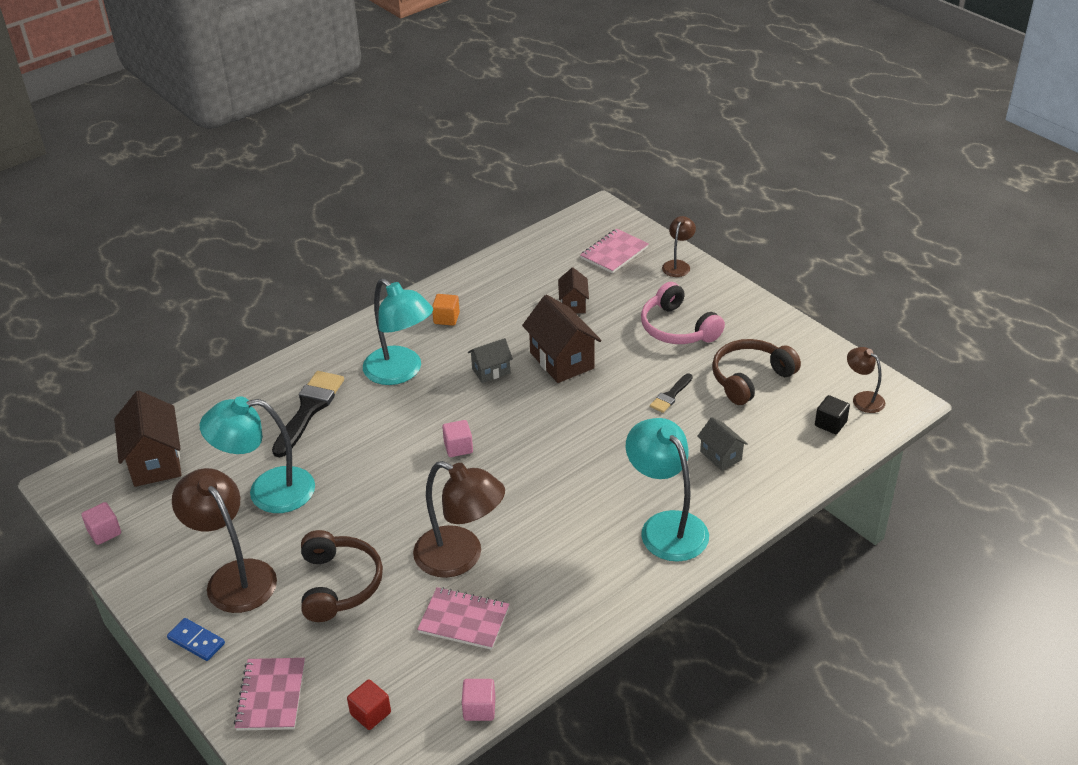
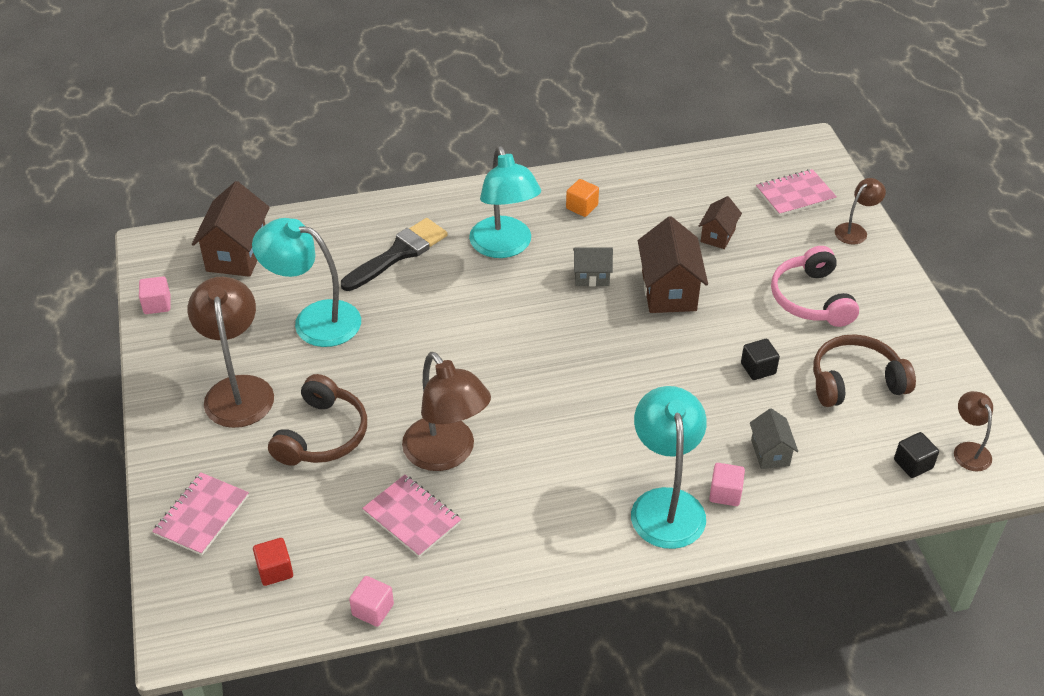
camera: 25 degrees right, 5 degrees up
blue domino [167,618,225,661] -> none
pink cube [442,420,473,457] -> pink cube moved to [709,463,745,506]
black brush [650,373,693,413] -> black cube [741,339,780,380]

